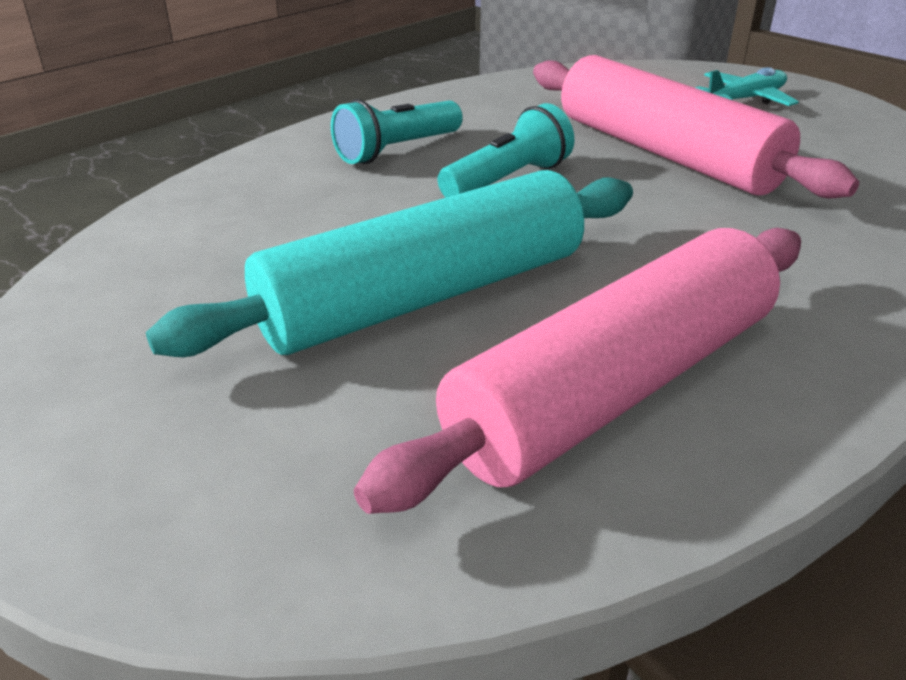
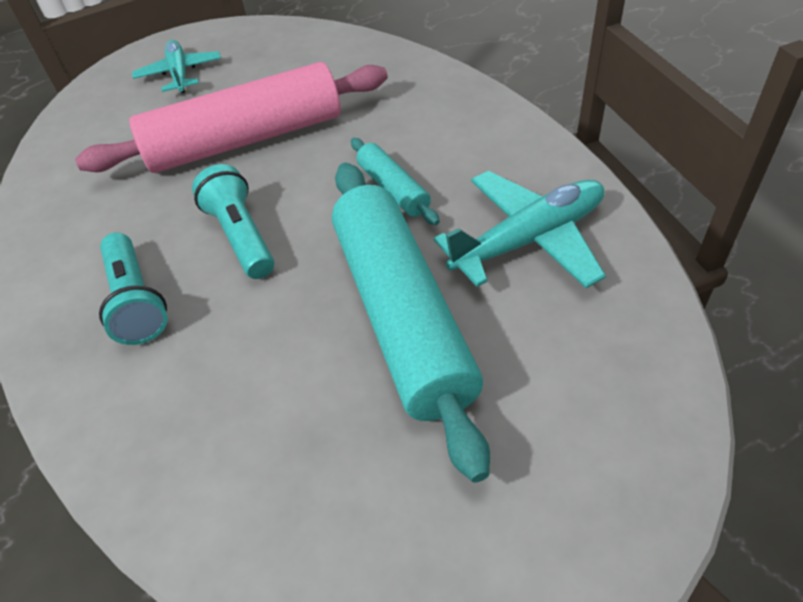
camera: 70 degrees left, 15 degrees up
pink rolling pin [354,228,801,514] -> turquoise plane [434,171,606,288]
none -> turquoise rolling pin [351,138,440,225]

